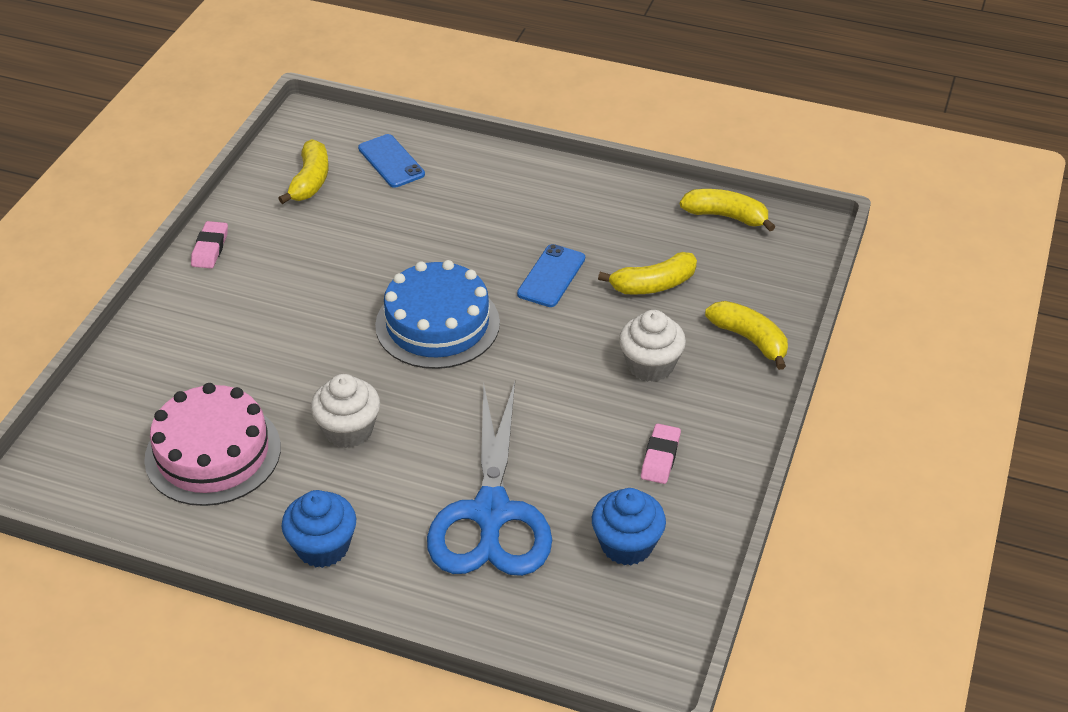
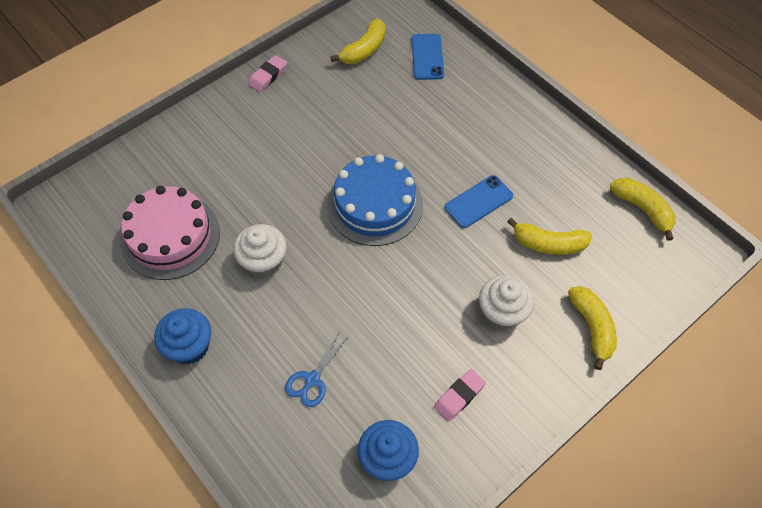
camera: 30 degrees right, 15 degrees up
blue scissors [427,382,552,576] -> blue scissors [285,331,349,407], size x0.43

